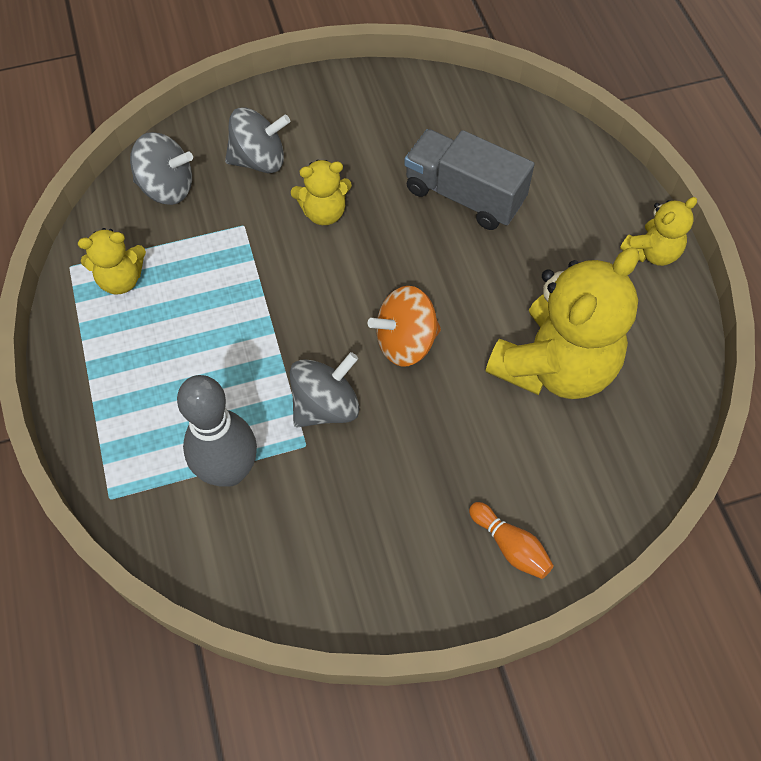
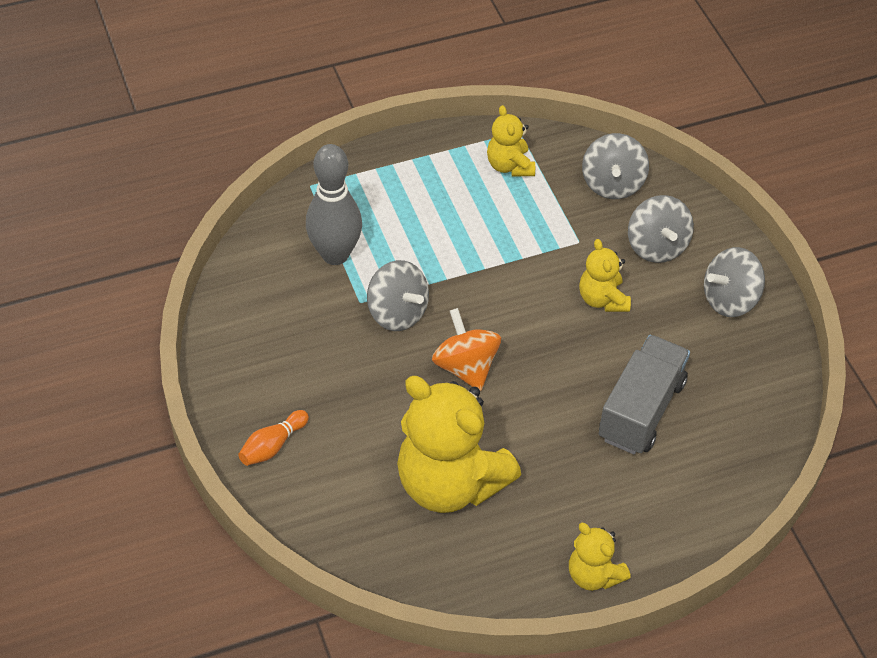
camera: 85 degrees right, 10 degrees down
none -> grey spinning top [704,247,765,317]

